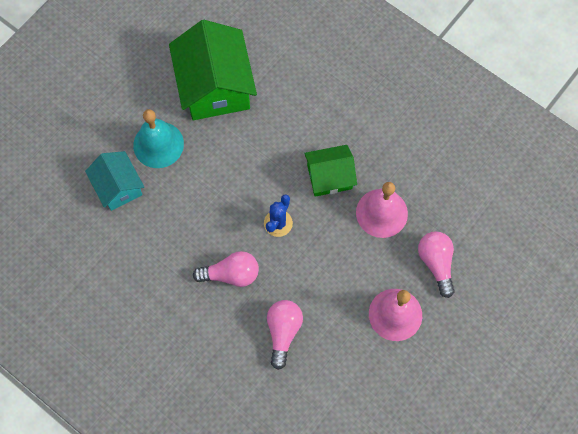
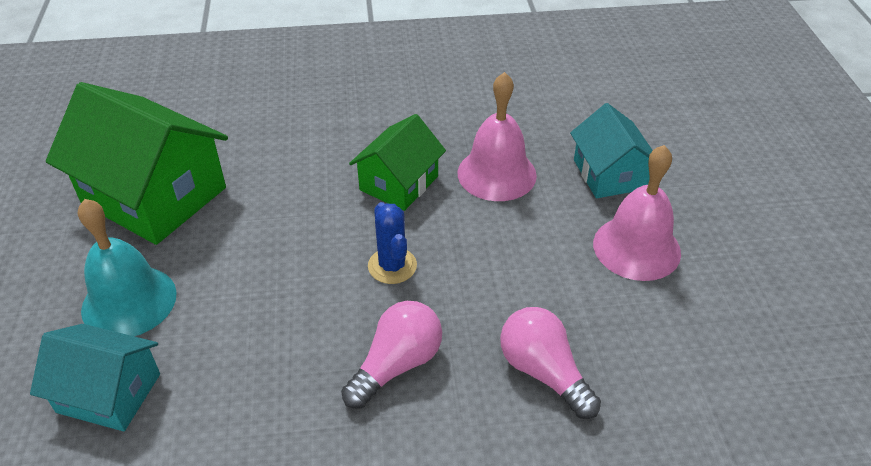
camera: 45 degrees left, 25 degrees down
pink light bulb [418,231,455,298] -> turquoise house [570,103,653,198]

